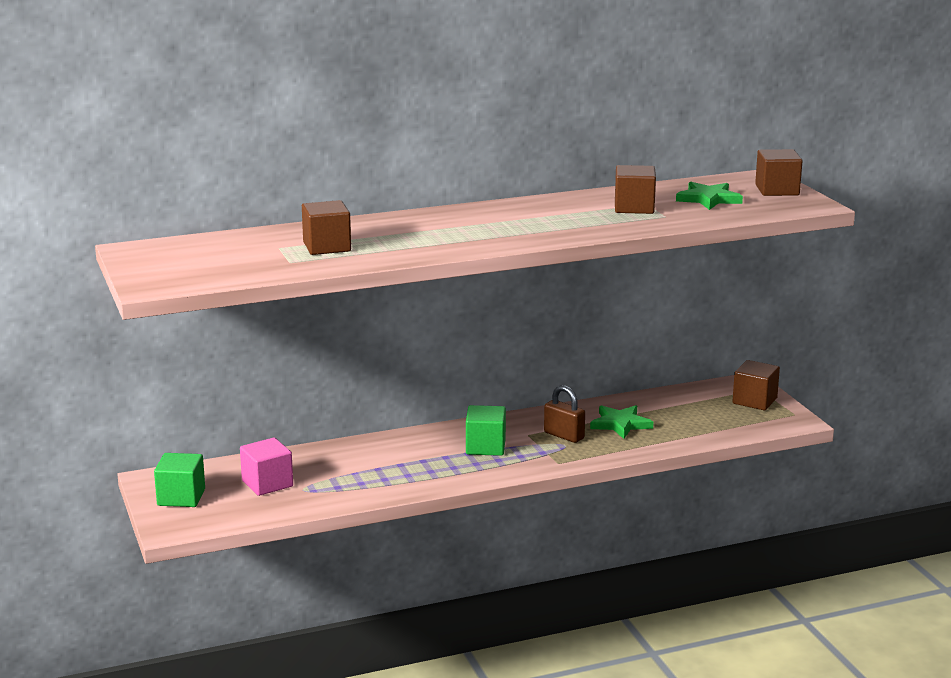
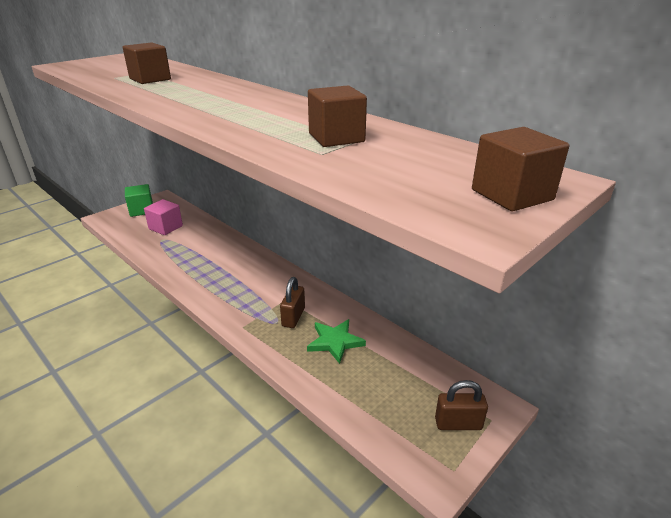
camera: 65 degrees right, 10 degrees up
green cube [466,405,506,456] -> none
green star [676,182,743,210] -> none
brown cube [732,360,780,410] -> brown padlock [435,380,488,430]

